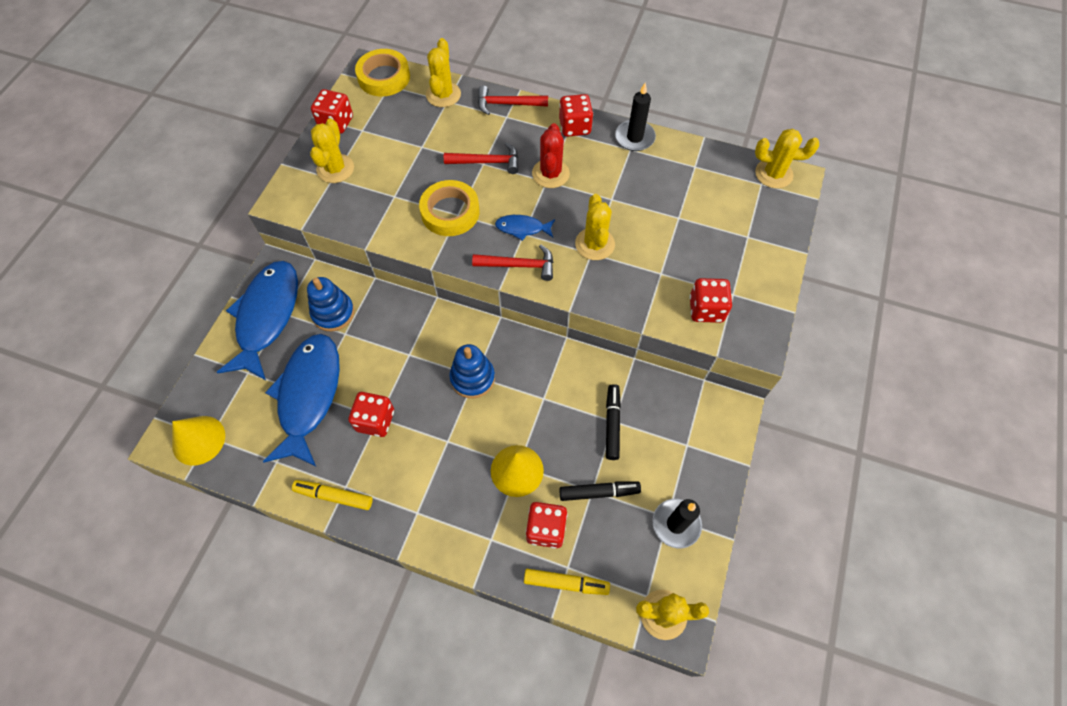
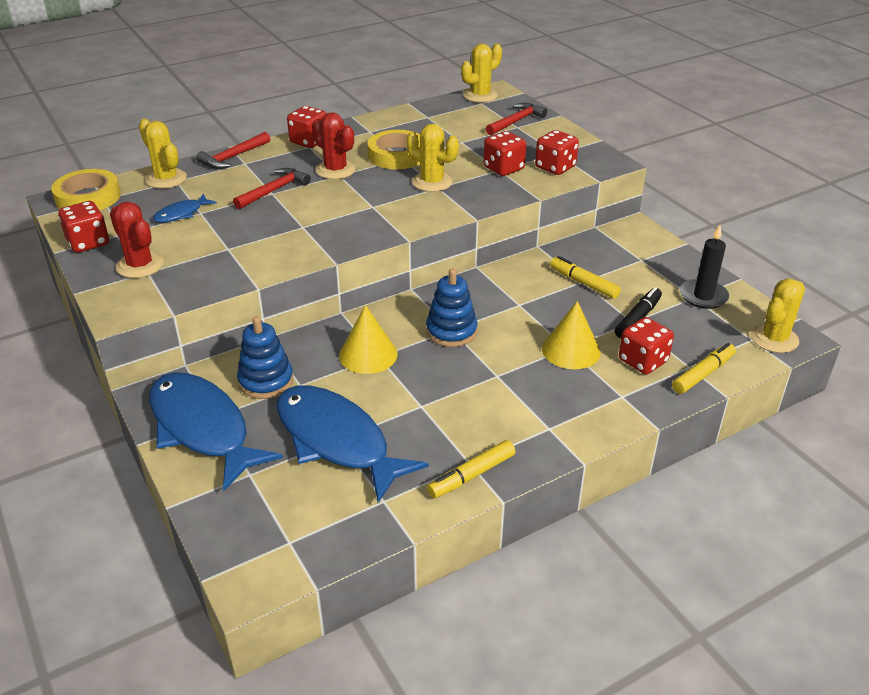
camera: 50 degrees left, 25 degrees down
yellow cone [172,416,225,466] -> yellow cone moved to [339,305,398,374]
yellow cactus [310,118,354,183] -> red cactus [110,202,164,278]
red dice [348,392,394,437] -> red dice moved to [484,131,527,176]
yellow tape [419,180,479,236] -> yellow tape moved to [368,130,421,169]
red hammer [472,245,553,281] -> red hammer moved to [486,103,547,135]
blue fish [495,215,555,241] -> blue fish moved to [153,194,217,223]
black marker [606,384,621,460] -> yellow marker [550,256,621,299]
black candle [615,83,656,151] -> none

